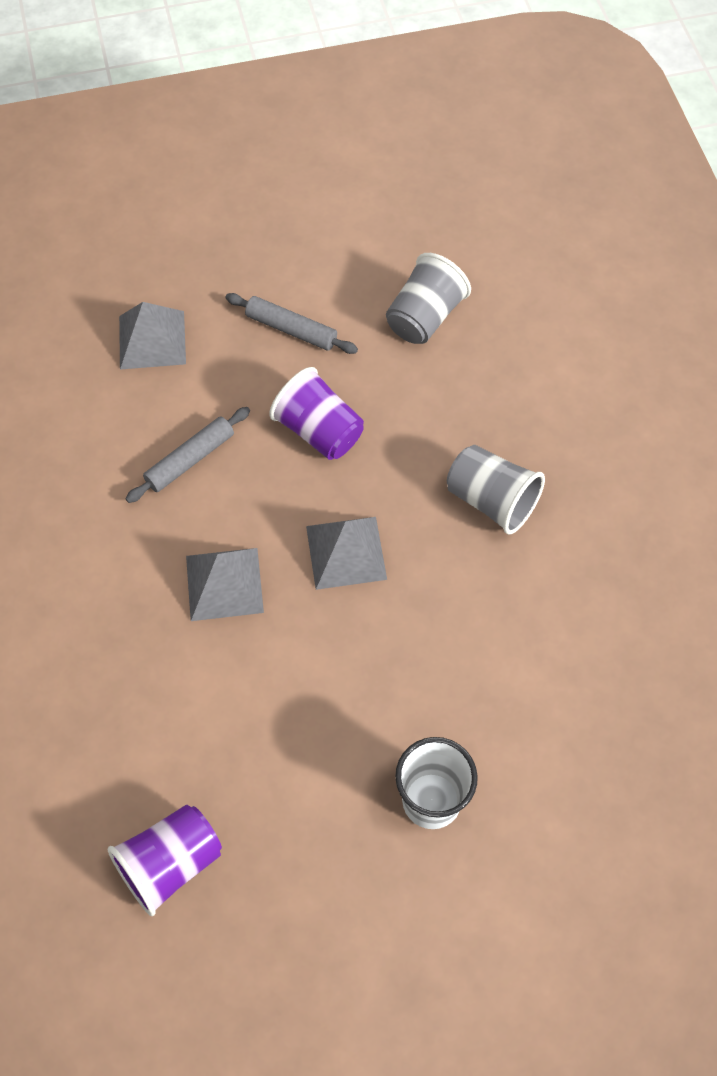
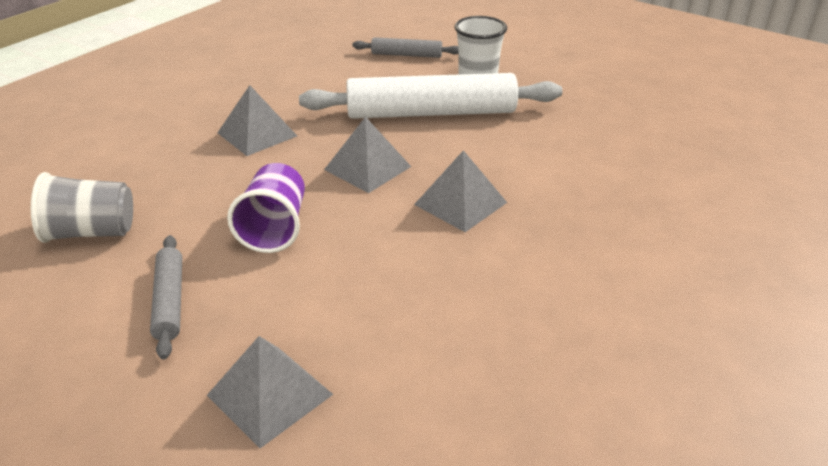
camera: 130 degrees left, 25 degrees down
purple cup [108,805,222,916] -> none
grey rolling pin [125,407,250,503] -> grey rolling pin moved to [353,37,458,58]
grey cup [447,445,545,535] -> grey pyramid [217,85,297,156]
none -> white rolling pin [299,73,562,119]

